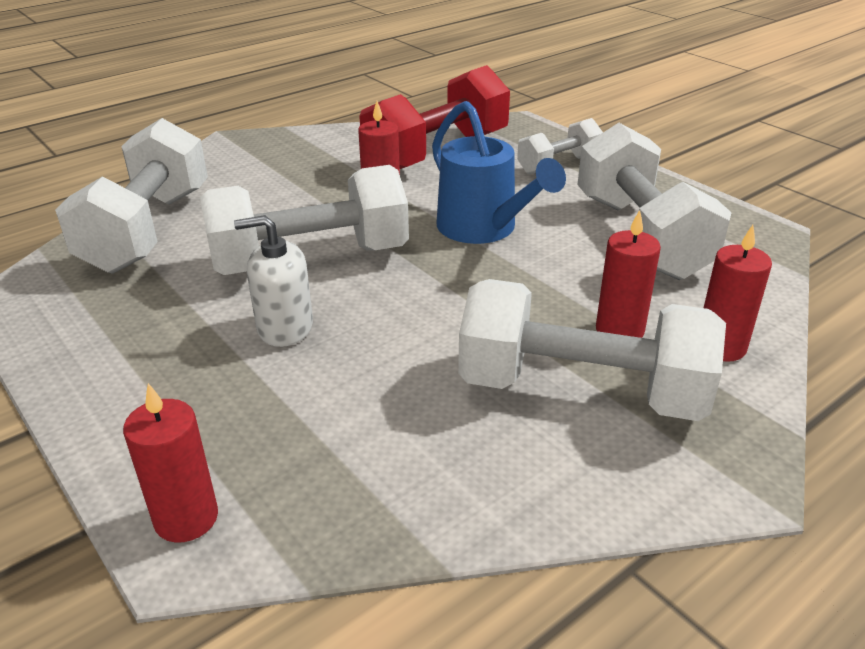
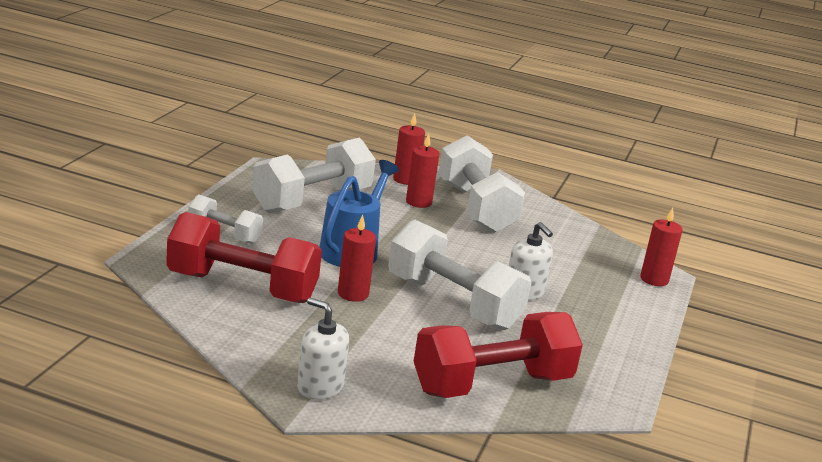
camera: 125 degrees left, 10 degrees down
white dumbbell [55,118,208,274] -> red dumbbell [414,312,583,398]
none -> white soap dispenser [297,298,349,400]

